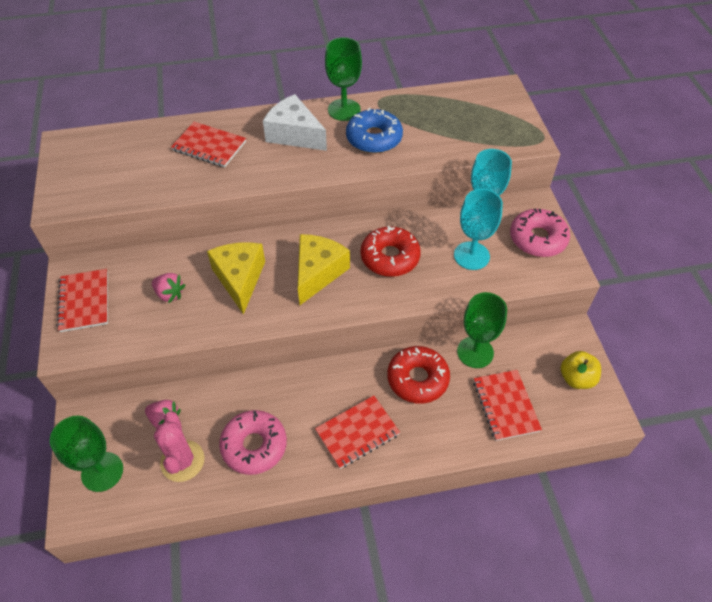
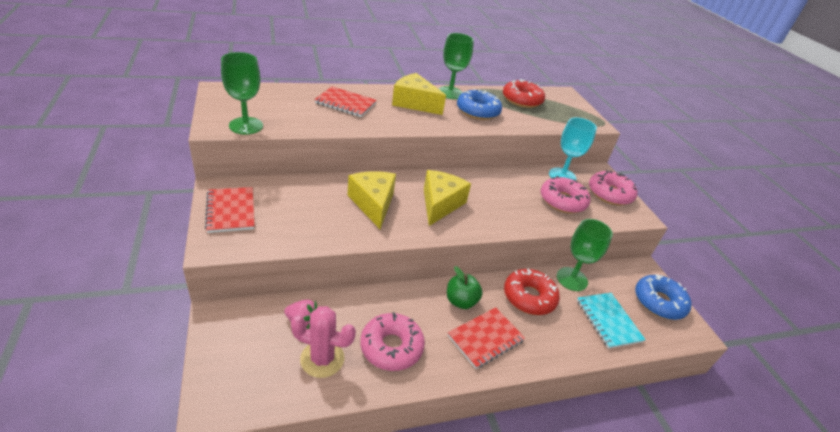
camera: 10 degrees left, 15 degrees down
green goblet [50,416,123,492] -> green goblet moved to [221,52,263,135]
pink strawberry [152,273,185,303] -> none
pink cactus [154,411,205,482] -> pink cactus turned 60 degrees counterclockwise [291,306,356,378]
white cheese [263,94,327,151] -> yellow cheese [392,73,446,115]
red donut [361,226,421,277] -> red donut moved to [503,79,545,108]
turquoise goblet [454,189,503,270] -> pink donut [541,176,591,213]
red notebook [473,370,542,441] -> turquoise notebook [577,293,646,349]
yellow apple [561,351,601,389] -> blue donut [635,274,692,320]
none -> green apple [447,266,483,309]

